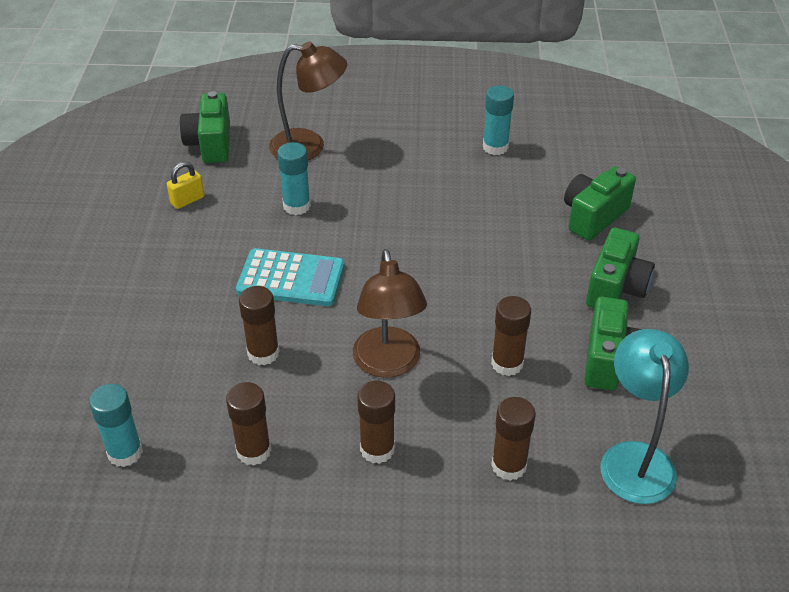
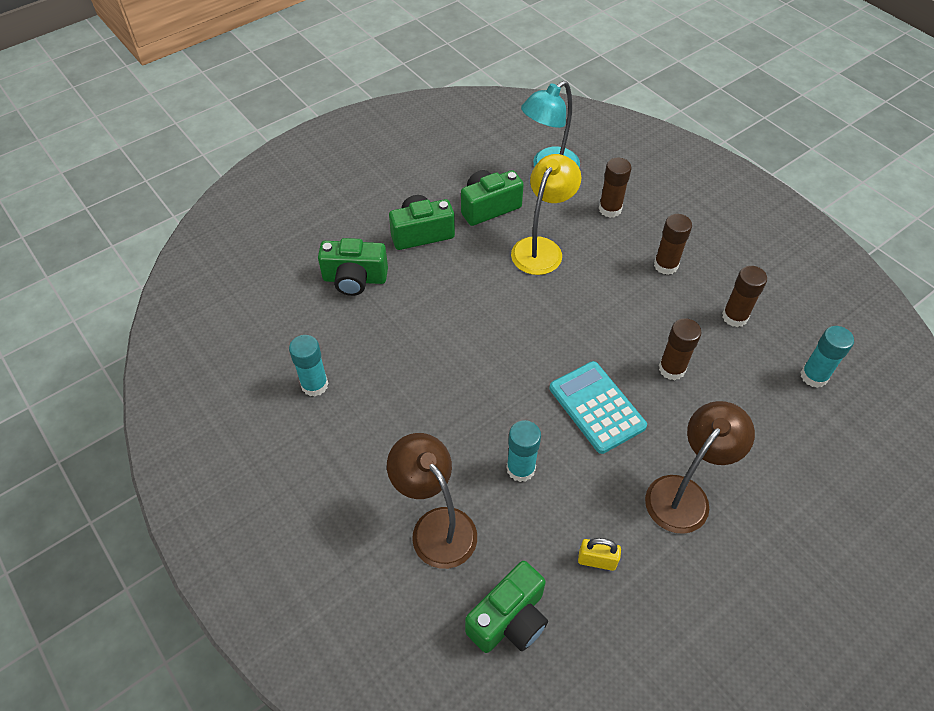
camera: 130 degrees left, 10 degrees up
brown lamp [353,249,427,378] -> brown lamp moved to [645,401,755,534]
brown glue stick [491,296,531,376] -> yellow lamp [511,154,581,275]

